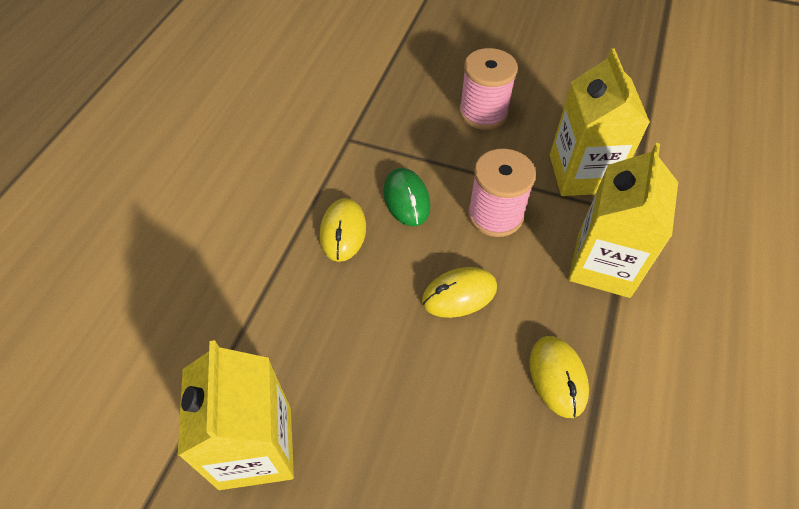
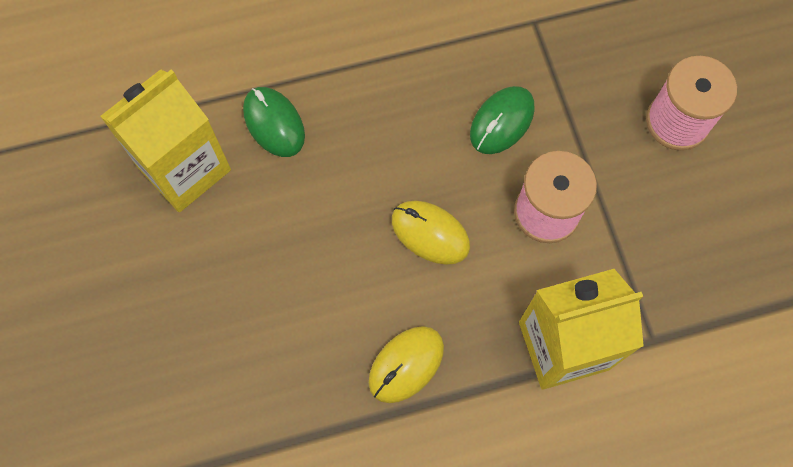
camera: 55 degrees right, 15 degrees up
yellow mouse [320,198,366,262] -> none
yellow carton [550,49,650,196] -> none
none -> green mouse [243,87,305,157]

